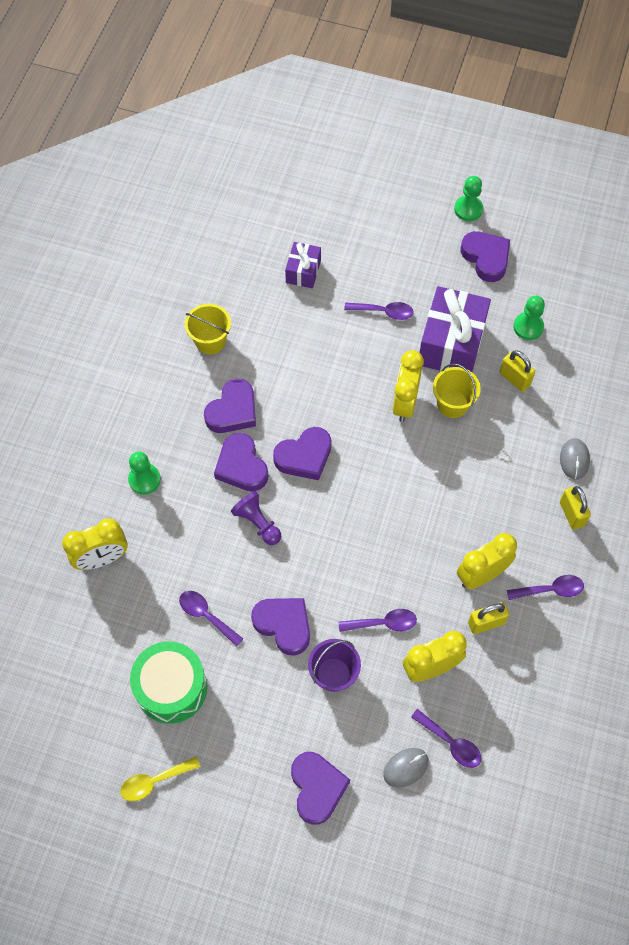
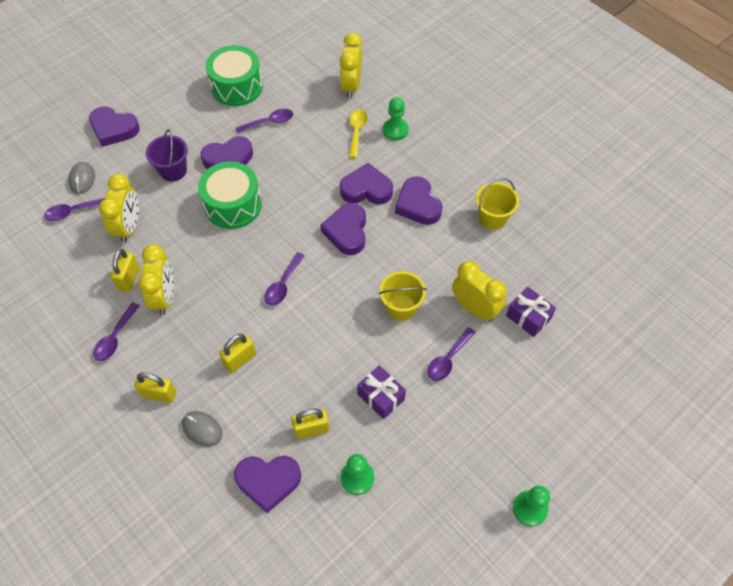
camera: 120 degrees right, 5 degrees down
yellow spoon [120,756,201,801] -> yellow spoon moved to [349,109,367,158]
purple pawn [231,491,281,545] -> none
purple spoon [339,609,417,632] -> purple spoon moved to [264,252,305,306]
yellow clock [392,350,424,422] -> yellow clock moved to [452,261,507,322]
purple gift [420,286,491,372] -> purple gift [357,365,406,419], size x0.53
yellow bucket [433,363,481,418] -> yellow bucket moved to [379,271,427,321]
purple heart [461,231,510,282] -> purple heart moved to [234,456,301,513]
none -> green drum [198,161,262,229]
none -> yellow padlock [219,334,256,373]

